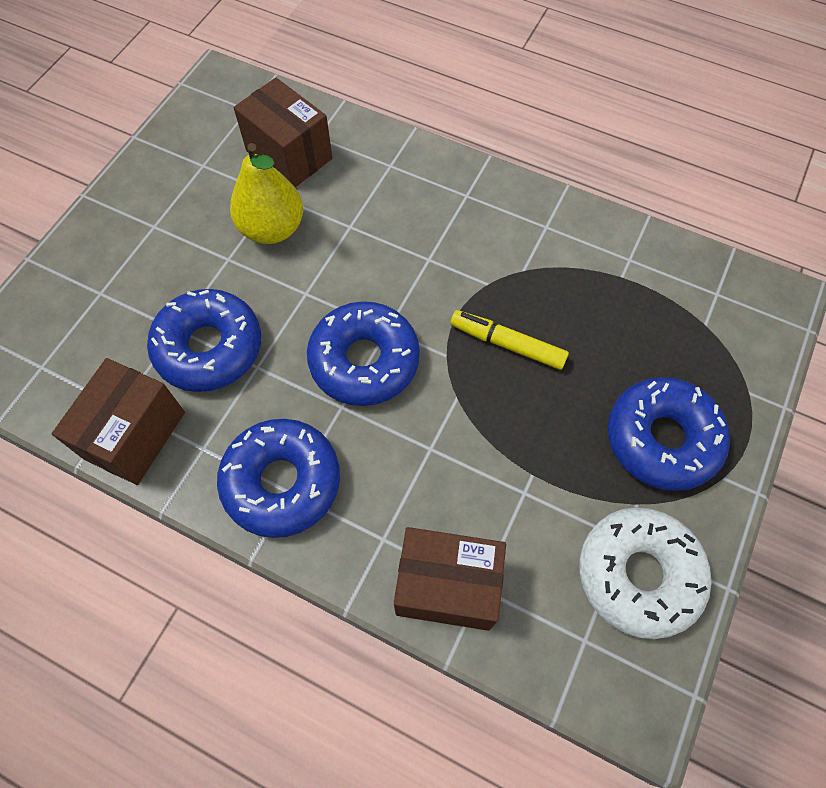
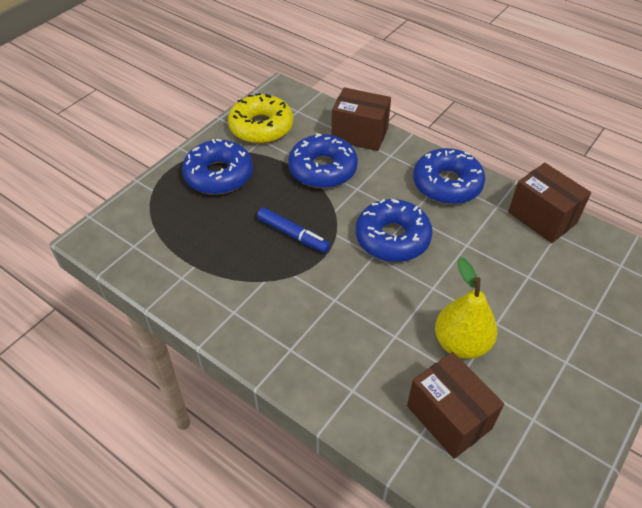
camera: 170 degrees left, 15 degrees down
brown box [52,358,185,485] -> brown box turned 75 degrees counterclockwise [508,163,591,243]
blue donut [147,289,261,392] -> blue donut moved to [288,133,358,188]
yellow marker [450,310,569,370] -> blue marker [257,207,330,253]
white donut [579,507,712,639] -> yellow donut [228,93,293,144]

